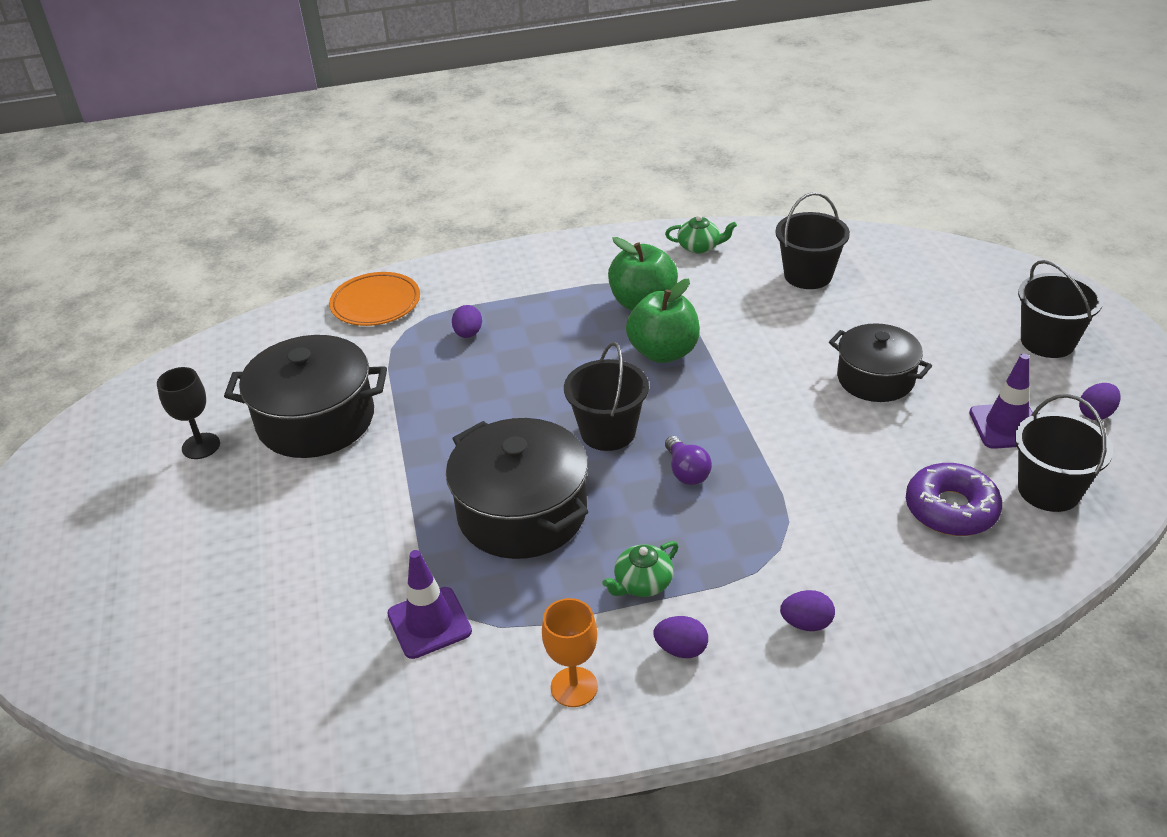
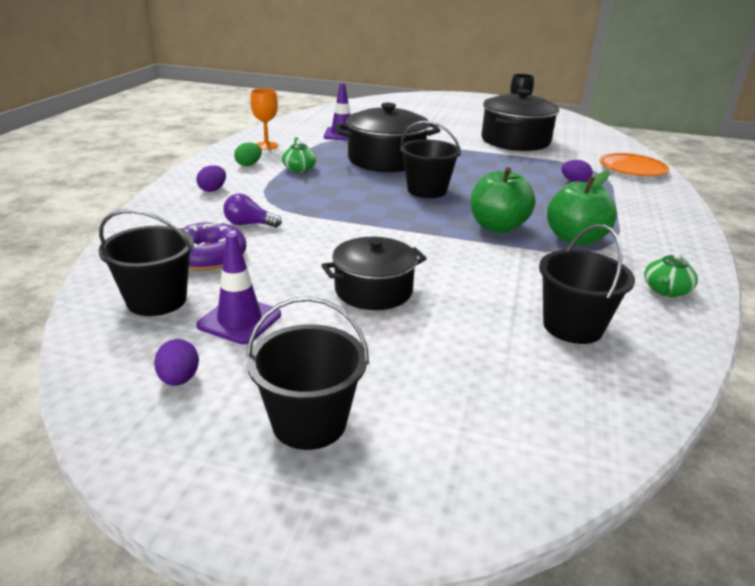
camera: 115 degrees right, 10 degrees down
purple egg [654,616,708,658] -> green egg [234,142,262,166]
purple light bulb [665,436,712,485] -> purple light bulb moved to [223,194,282,228]

